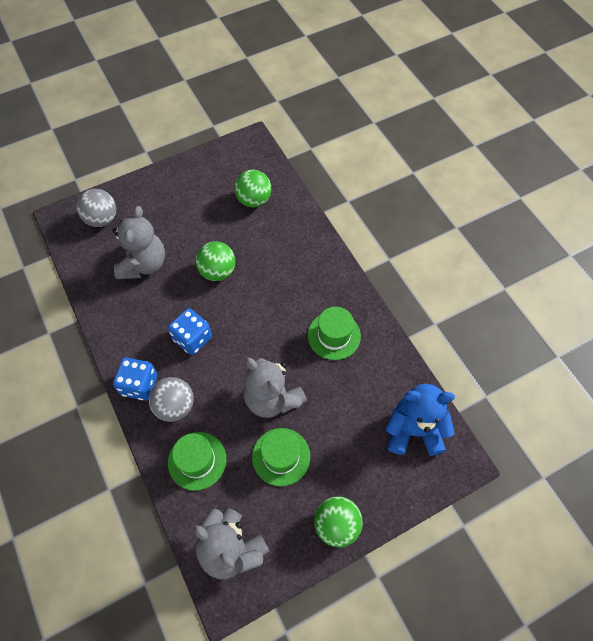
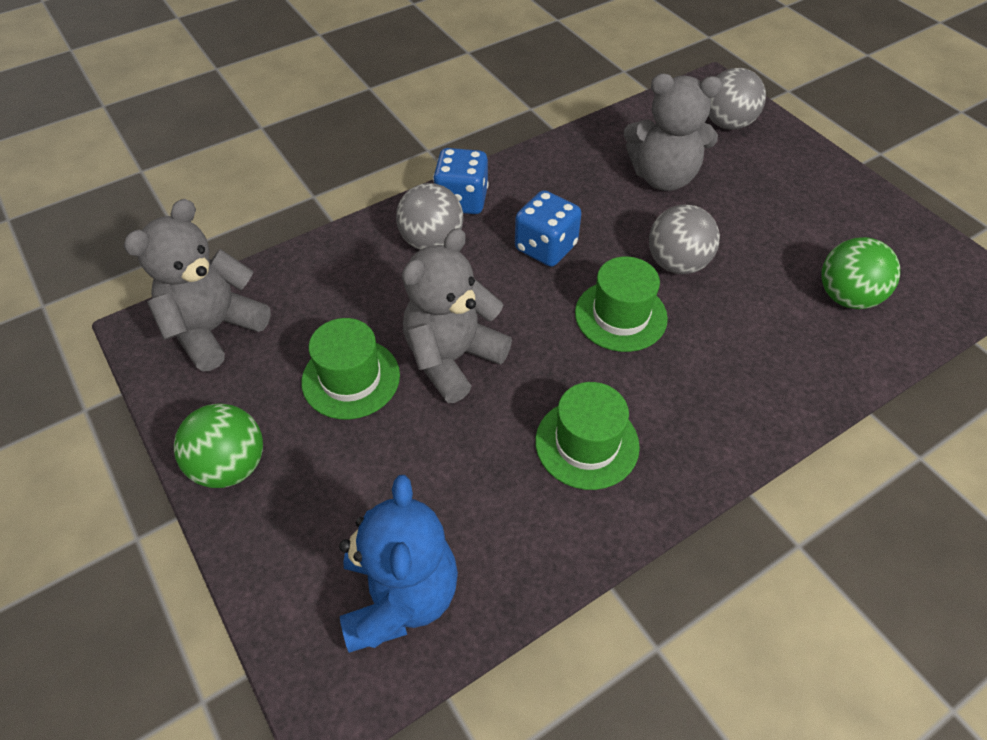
camera: 85 degrees right, 10 degrees down
green hat [168,432,226,491] -> green hat moved to [575,257,668,352]
green ball [196,241,235,281] -> grey ball [649,204,720,274]

